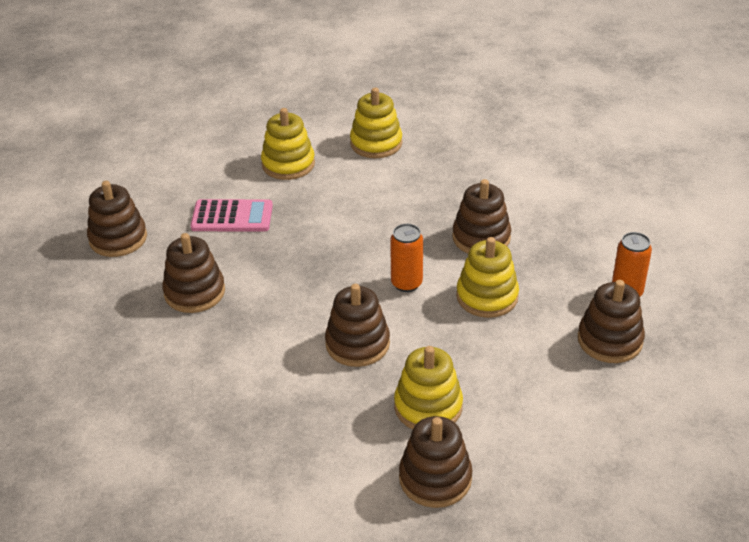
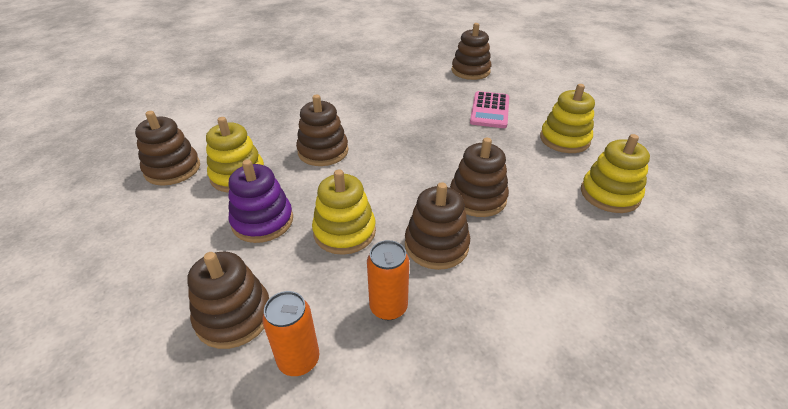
camera: 100 degrees right, 0 degrees up
brown stacking toy [162,233,225,313] -> brown stacking toy moved to [450,138,509,217]
orange can [390,224,423,292] -> orange can moved to [367,240,409,320]
none -> purple stacking toy [229,159,293,243]

